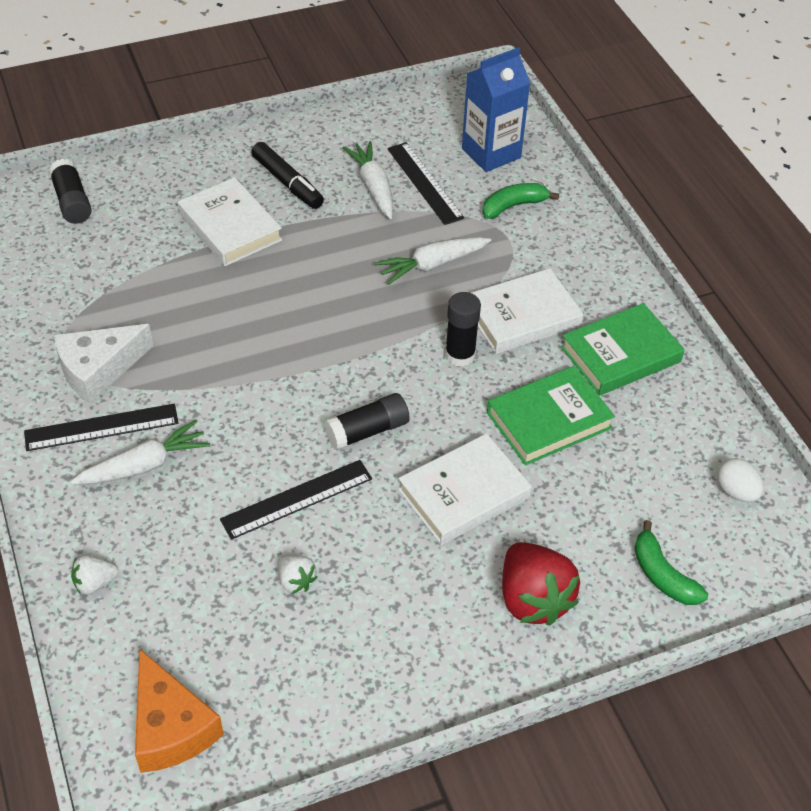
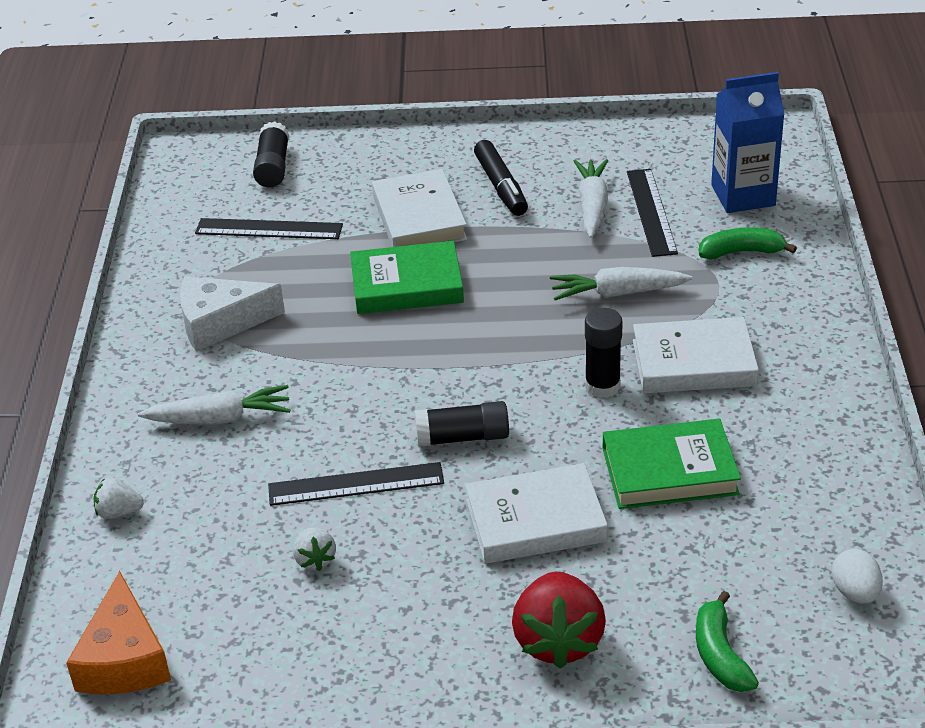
camera: 25 degrees right, 10 degrees down
black ruler [24,404,179,451] -> black ruler moved to [195,218,343,239]
green book [561,303,685,395] -> green book moved to [350,241,464,314]

